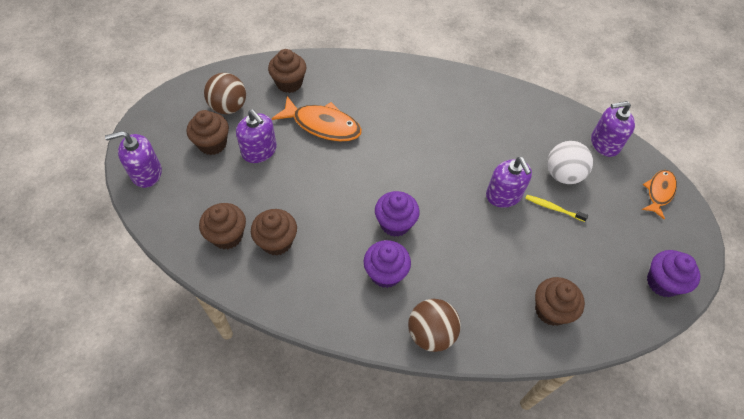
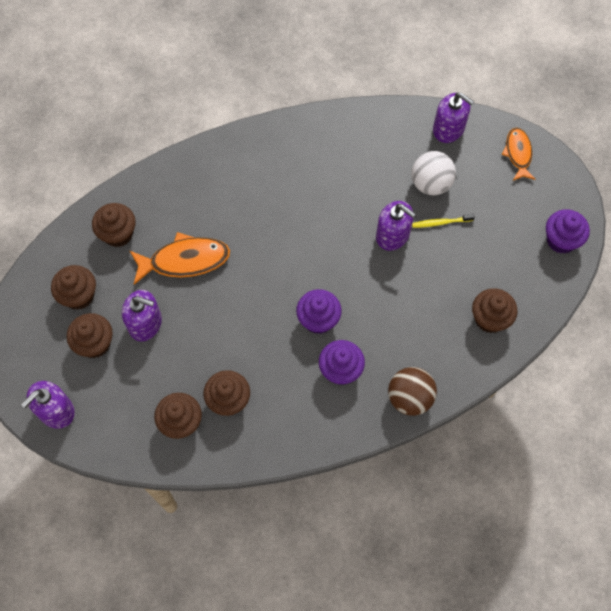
camera: 30 degrees left, 10 degrees up
brown ball [204,73,246,114] -> brown cupcake [51,265,96,310]
purple soap dispenser [591,101,635,157] -> purple soap dispenser turned 105 degrees counterclockwise [433,92,474,143]

